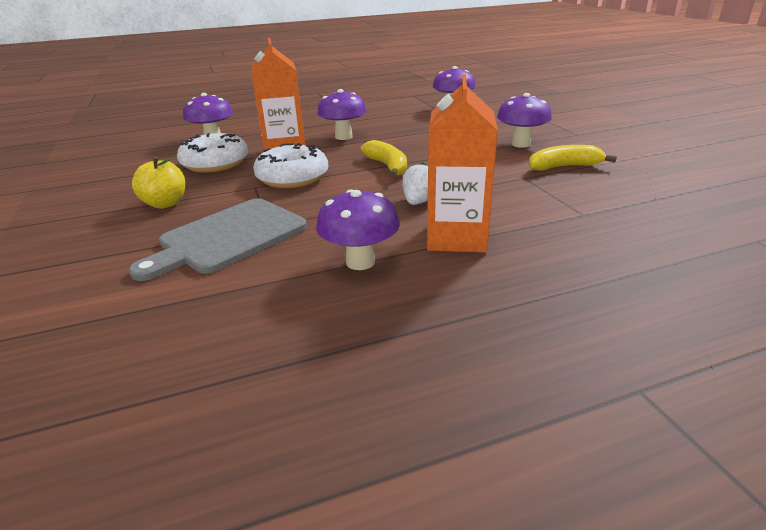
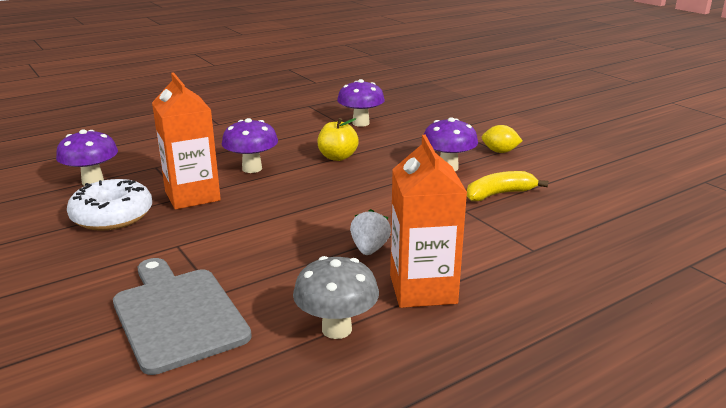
camera: 15 degrees left, 5 degrees down
grey cutting board [129,198,307,281] -> grey cutting board turned 120 degrees clockwise [113,258,252,375]
yellow apple [132,156,185,209] -> yellow apple moved to [317,118,359,161]
white donut [253,143,328,188] -> none
purple mushroom [316,189,400,270] -> grey mushroom [293,256,379,339]
yellow banana [360,140,407,177] -> none
none -> yellow lemon [482,125,522,153]

